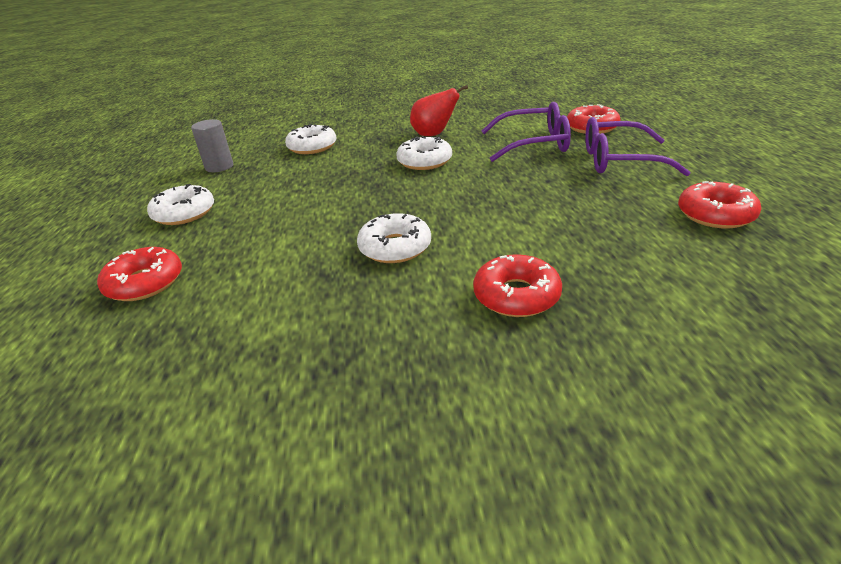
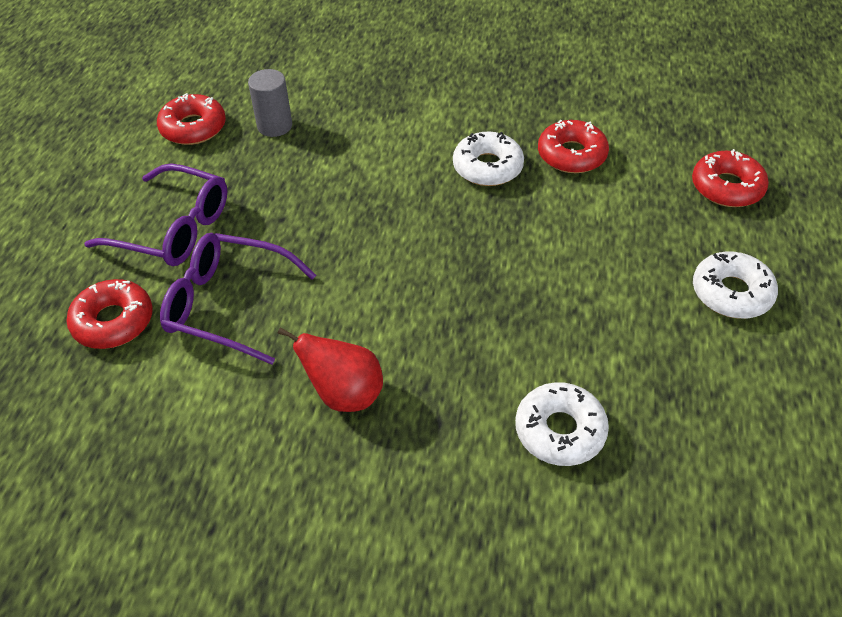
camera: 165 degrees left, 15 degrees up
grey cylinder [191,119,233,172] -> grey cylinder moved to [248,69,292,137]
white donut [396,136,452,170] -> none
red donut [473,254,562,317] -> red donut moved to [538,119,609,173]

